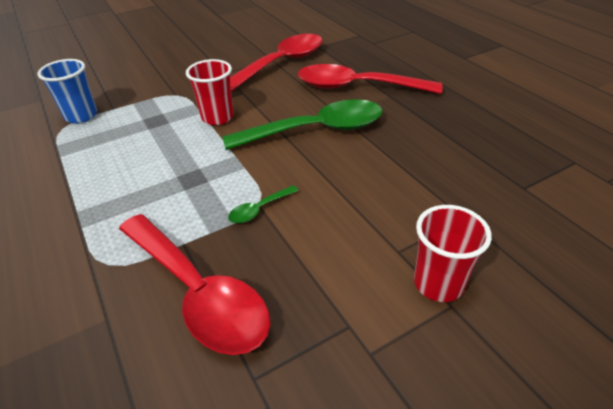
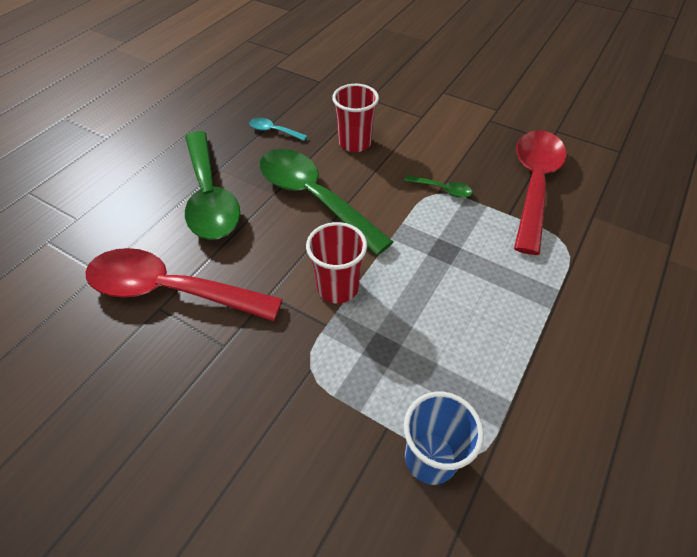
camera: 120 degrees left, 10 degrees up
red spoon [298,64,442,94] -> green spoon [185,131,240,240]
red cup [414,205,492,302] -> red cup moved to [332,84,379,152]
none -> turquoise spoon [249,118,307,141]

